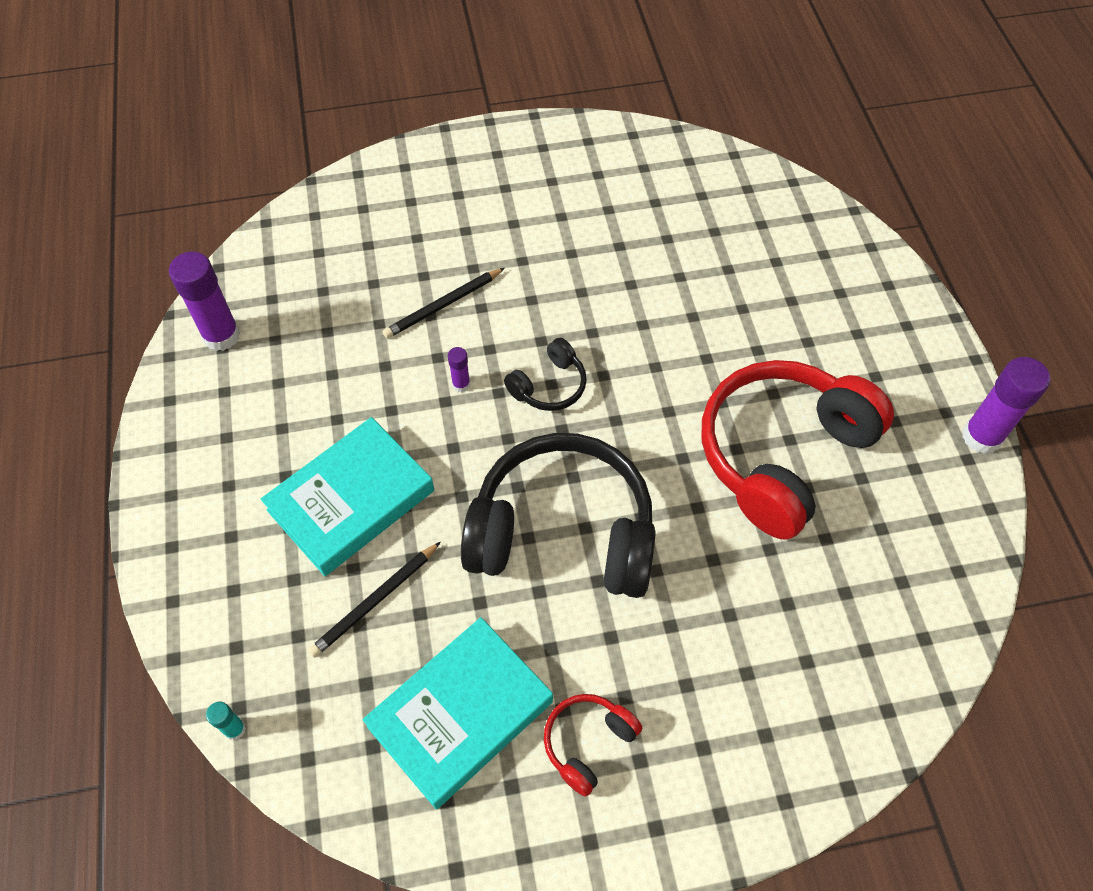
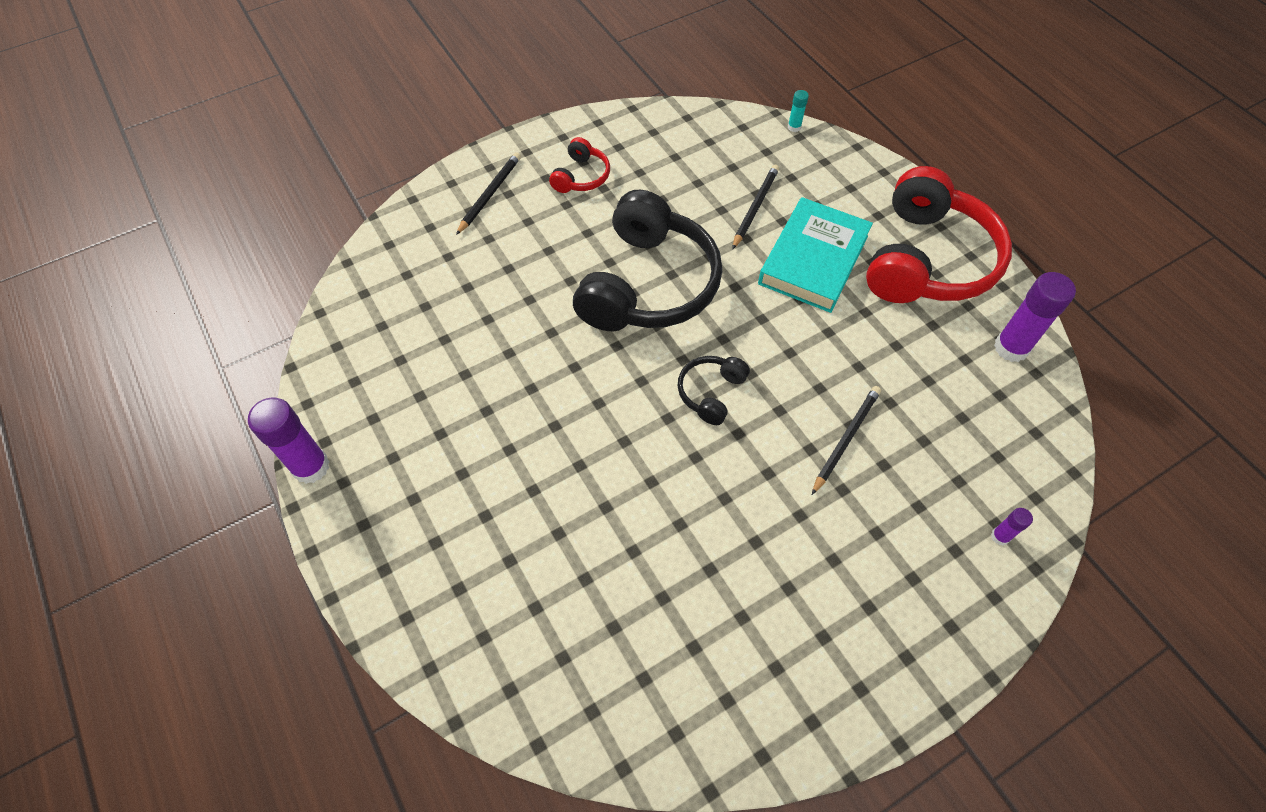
camera: 160 degrees right, 0 degrees up
turquoise book [362,617,553,809] -> none
purple glue stick [448,347,470,392] -> purple glue stick moved to [991,508,1033,545]
black headphones [461,433,656,598] -> black headphones turned 60 degrees counterclockwise [573,190,722,331]
red headphones [702,360,894,540] -> red headphones moved to [866,166,1012,303]
none -> black pencil [456,152,521,235]

